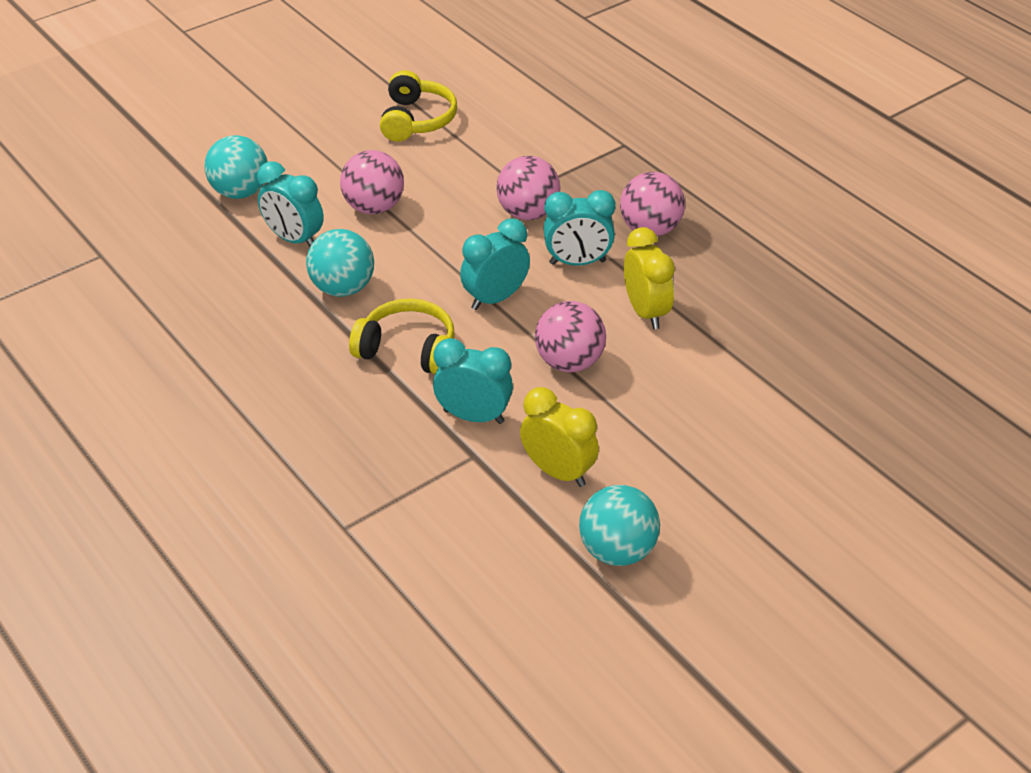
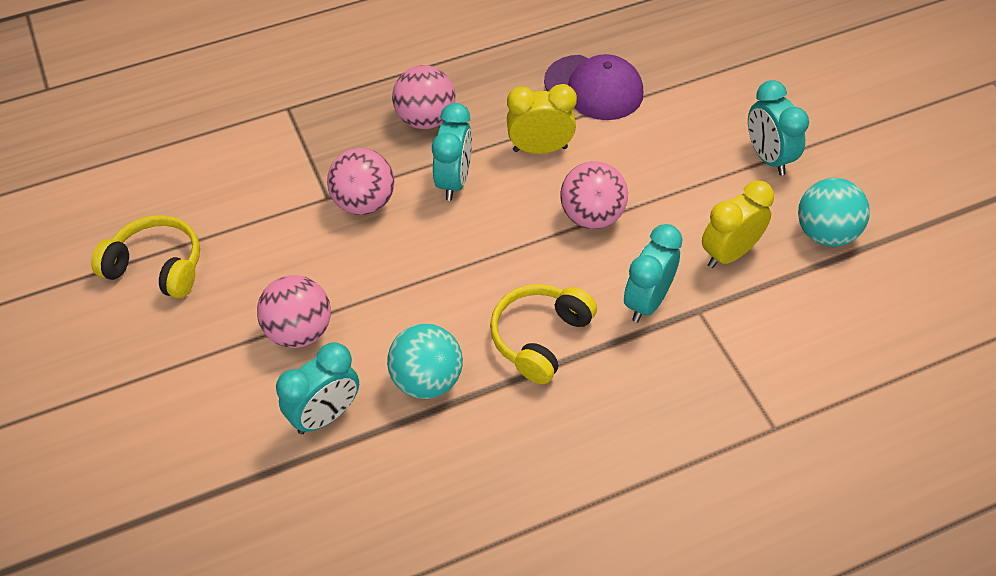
camera: 75 degrees left, 10 degrees up
turquoise ball [204,135,268,199] -> none
turquoise clock [460,218,530,310] -> turquoise clock moved to [748,80,809,175]
none -> purple cap [544,54,643,120]

